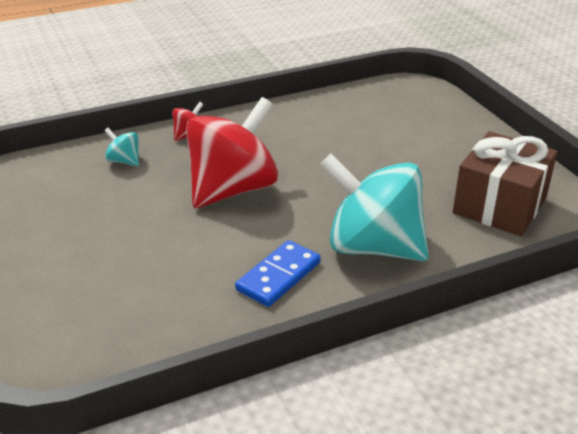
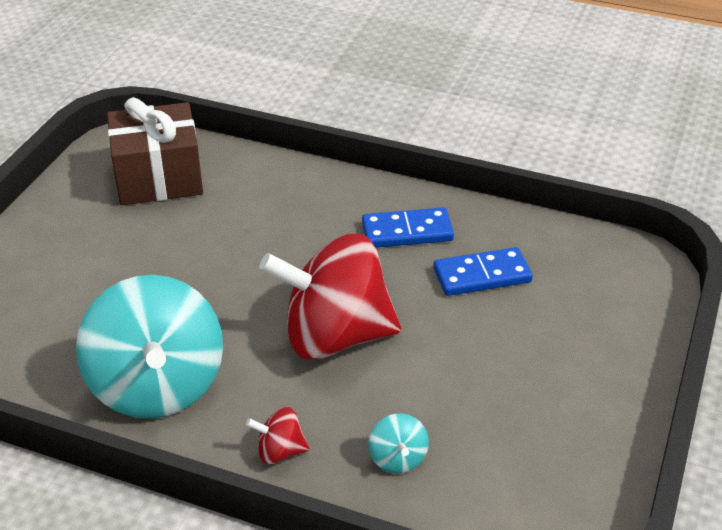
camera: 135 degrees left, 5 degrees up
turquoise spinning top [321,154,429,261] -> turquoise spinning top moved to [76,275,223,419]
none -> blue domino [433,247,533,296]

